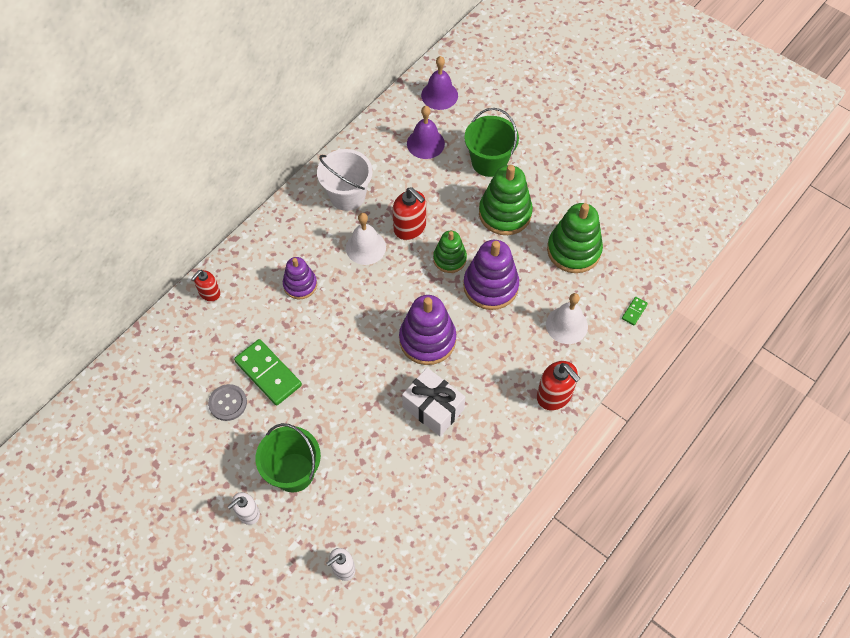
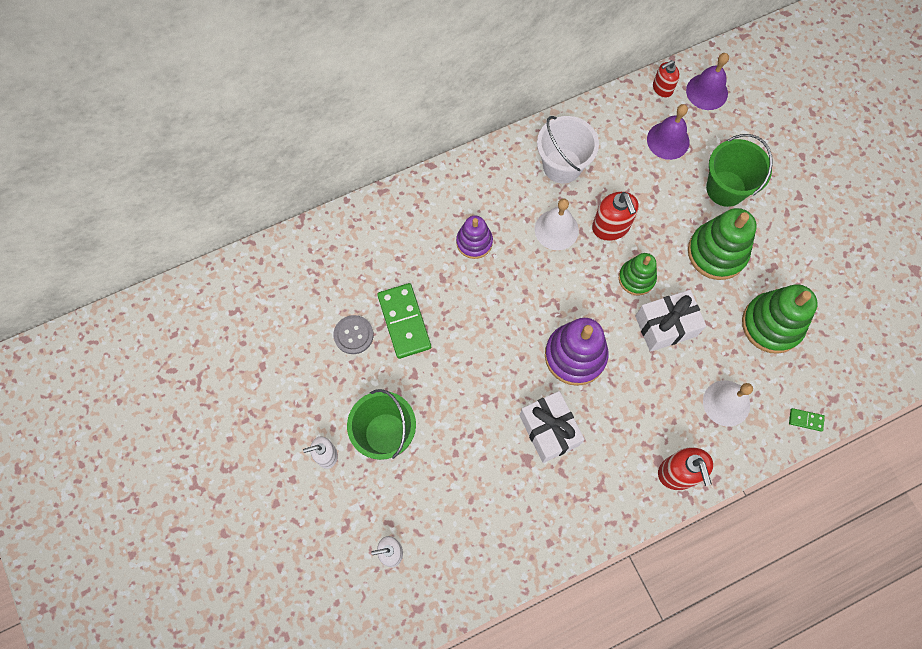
camera: 25 degrees right, 10 degrees up
red soap dispenser [191,270,220,302] -> red soap dispenser moved to [653,60,680,98]
purple stacking toy [463,240,519,310] -> white gift [635,290,706,352]
green domino [622,297,648,325] -> green domino turned 45 degrees clockwise [789,408,825,432]

